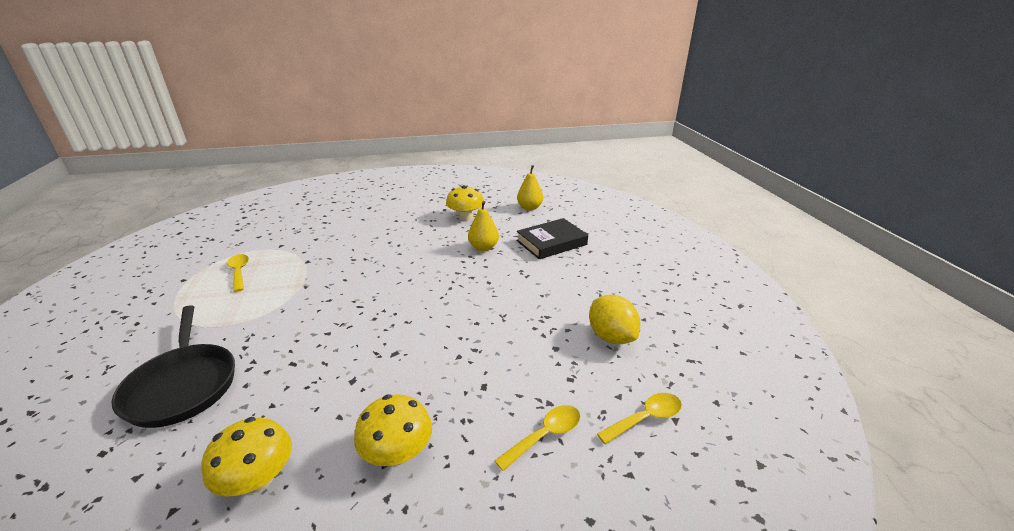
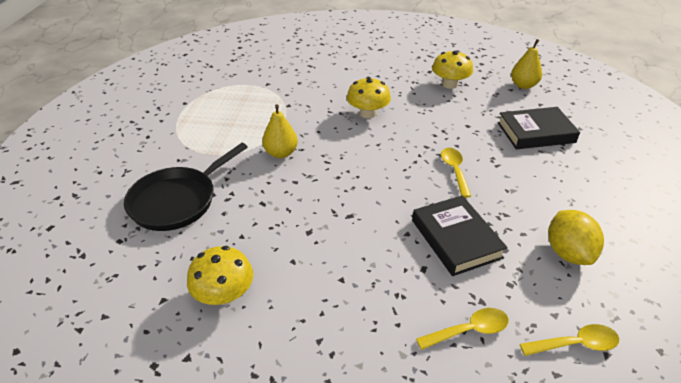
camera: 20 degrees right, 10 degrees up
black pan [111,305,235,428] -> black pan turned 45 degrees clockwise [124,143,248,231]
yellow spoon [227,254,249,292] -> yellow spoon moved to [441,148,471,198]
yellow mushroom [354,394,432,466] -> yellow mushroom moved to [347,77,391,118]
yellow pear [468,201,499,251] -> yellow pear moved to [262,104,298,158]
none -> black book [412,195,508,276]

